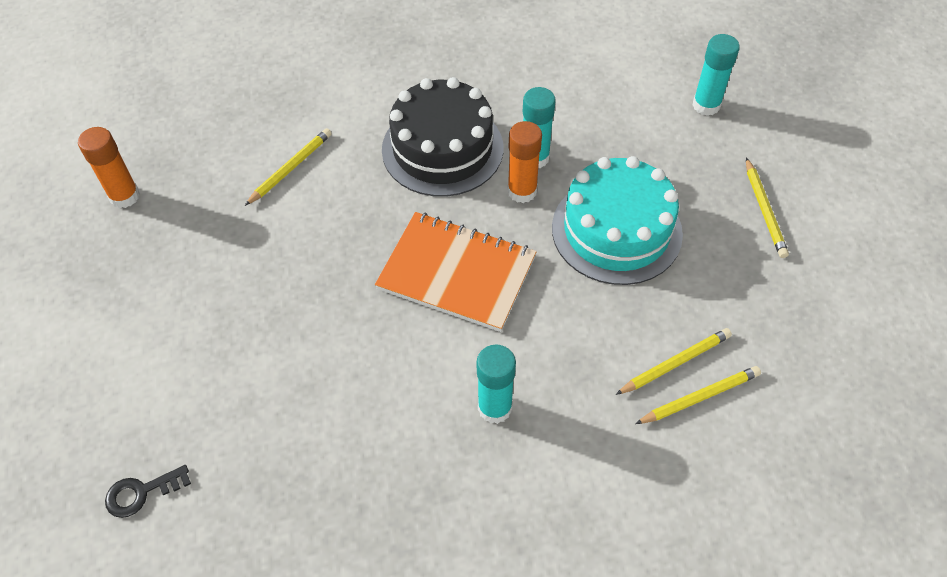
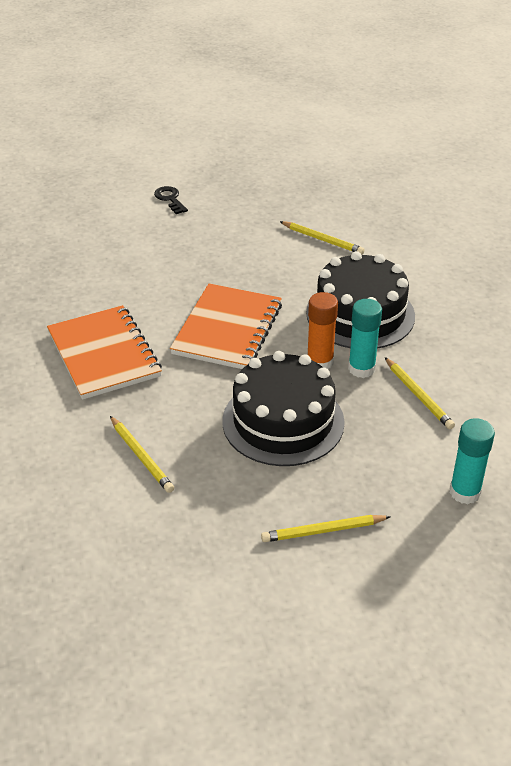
camera: 85 degrees right, 15 degrees down
orange glue stick [78,127,140,208] -> none
black key [105,465,191,518] -> black key moved to [154,186,188,214]
turquoise glue stick [477,345,516,424] -> orange notebook [47,305,162,400]
turquoise cake [552,156,683,285] -> black cake [222,351,345,466]
yellow pencil [635,366,761,424] -> yellow pencil moved to [385,357,455,429]

